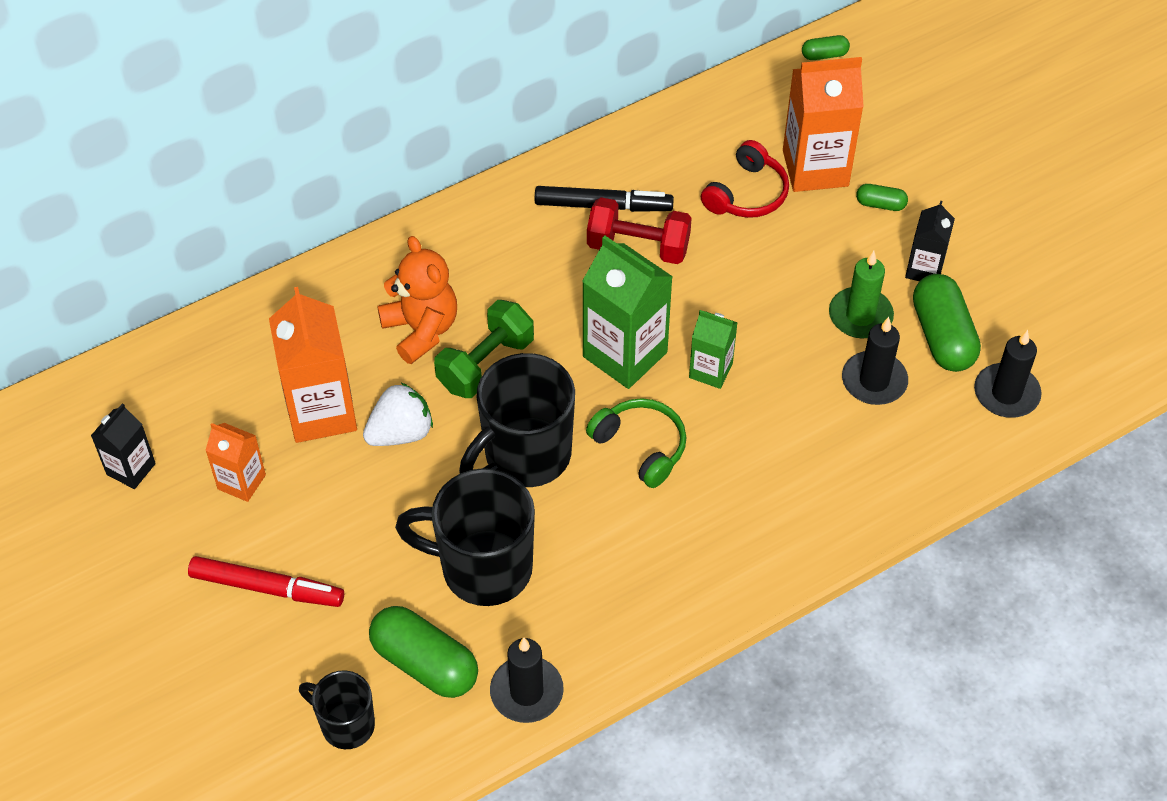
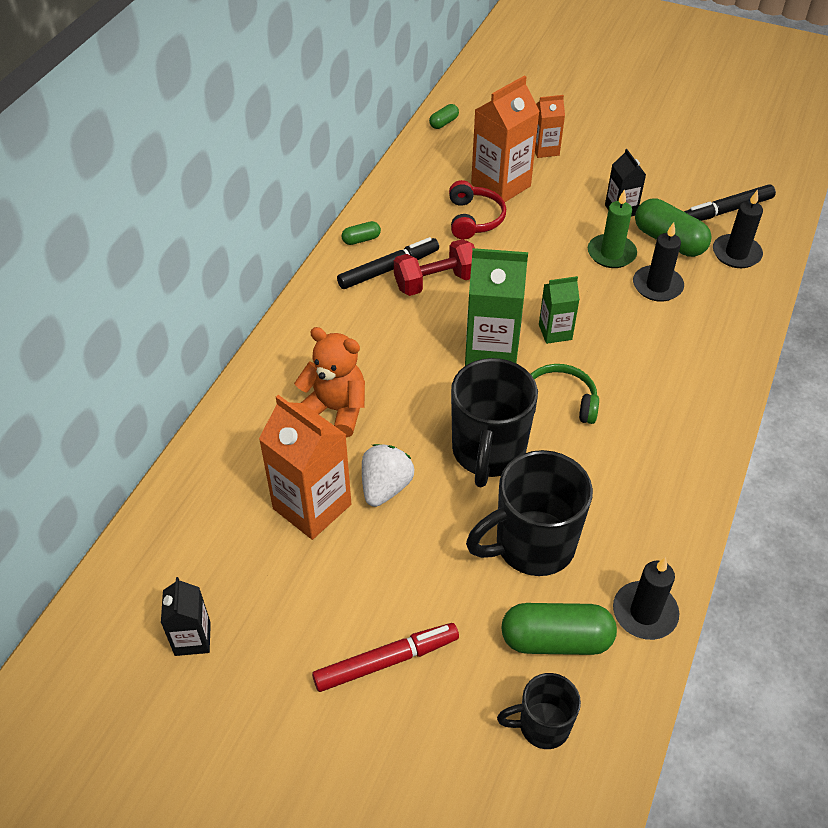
camera: 35 degrees left, 5 degrees down
orange carton [205,423,266,502] -> orange carton moved to [535,95,565,158]
green dumbbell [434,300,534,398] -> none
green capsule [856,184,908,211] -> green capsule moved to [342,221,381,245]
none -> black marker [684,184,776,221]

